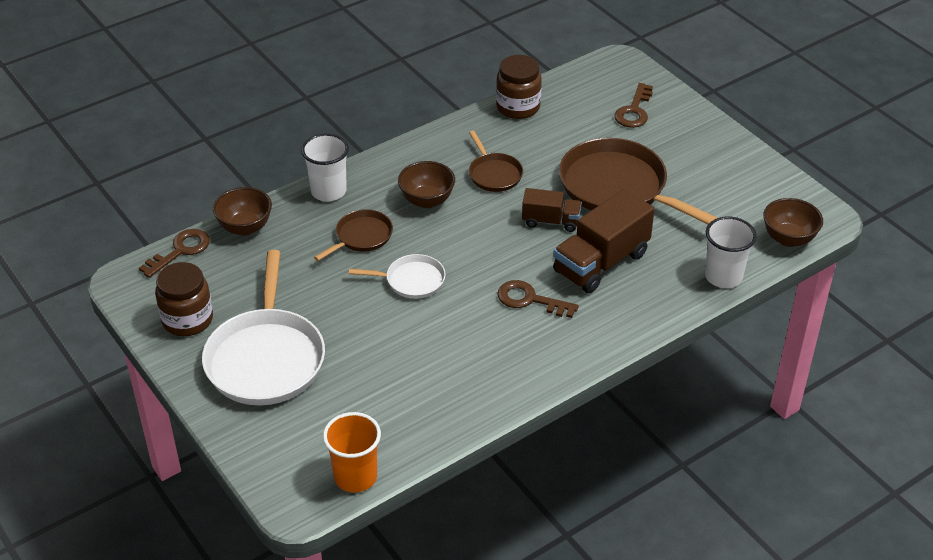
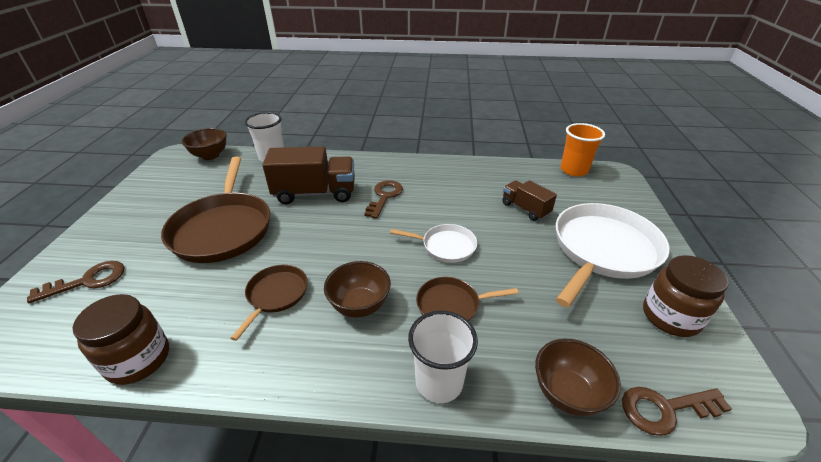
camera: 140 degrees left, 5 degrees down
white pan [349,254,446,299] -> white pan turned 150 degrees clockwise [390,224,477,263]
brown key [497,280,579,318] -> brown key turned 135 degrees counterclockwise [364,180,403,219]
brown truck [522,188,582,232] -> brown truck moved to [502,180,557,221]

